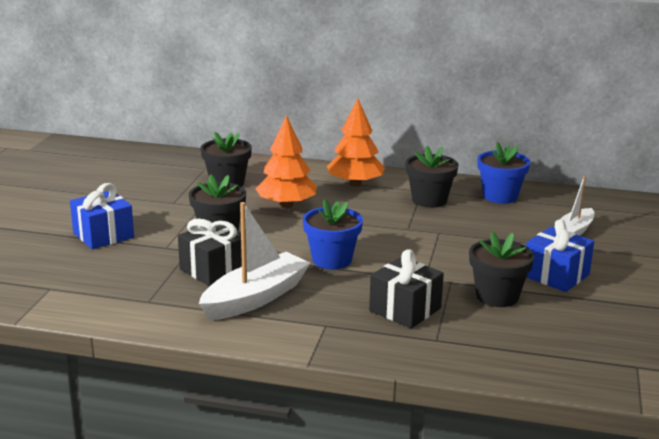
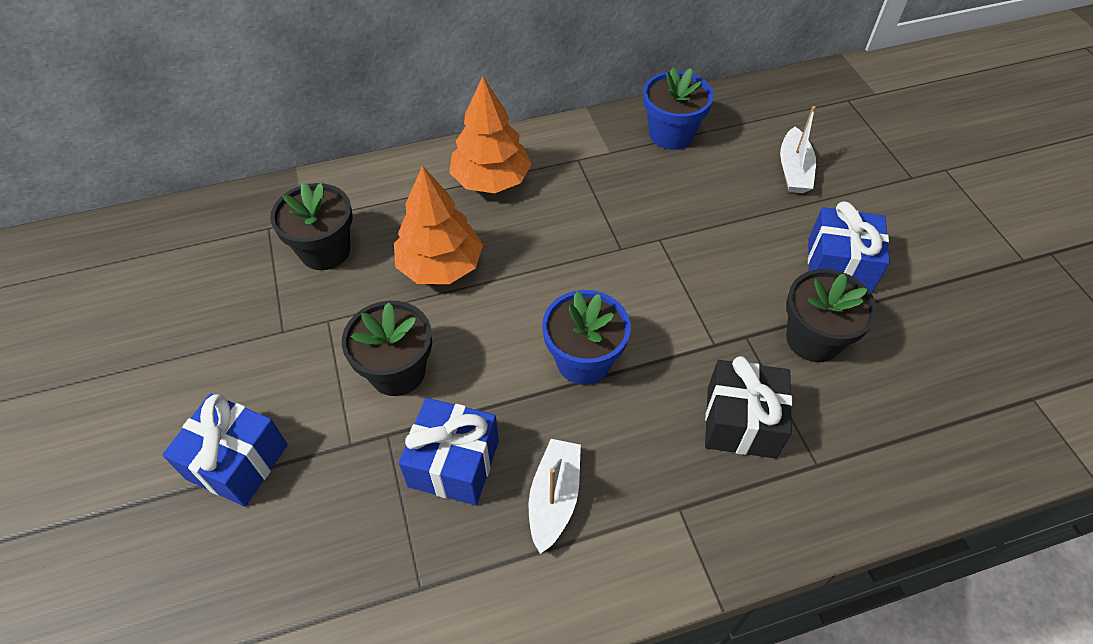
camera: 30 degrees left, 30 degrees up
black gift [178,218,242,286] -> blue gift [399,398,499,505]
white boat [199,202,310,321] -> white boat [529,439,581,554], size x0.61
black flower pot [405,146,458,208] -> none

